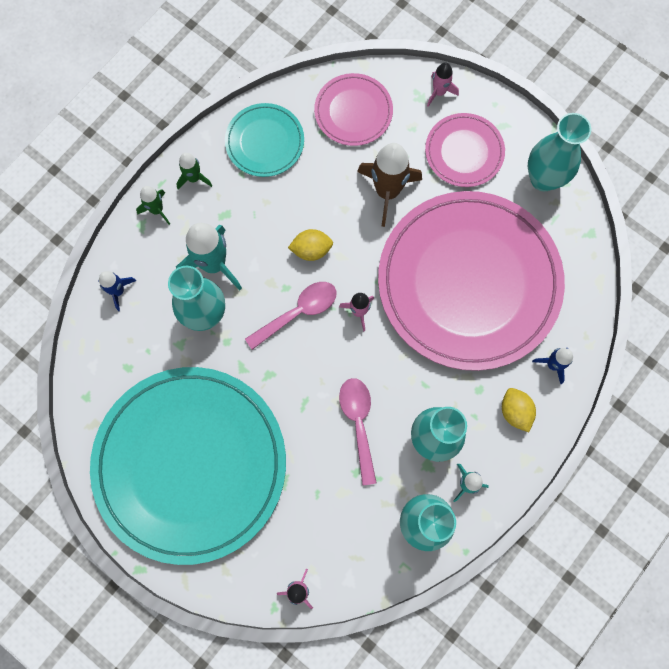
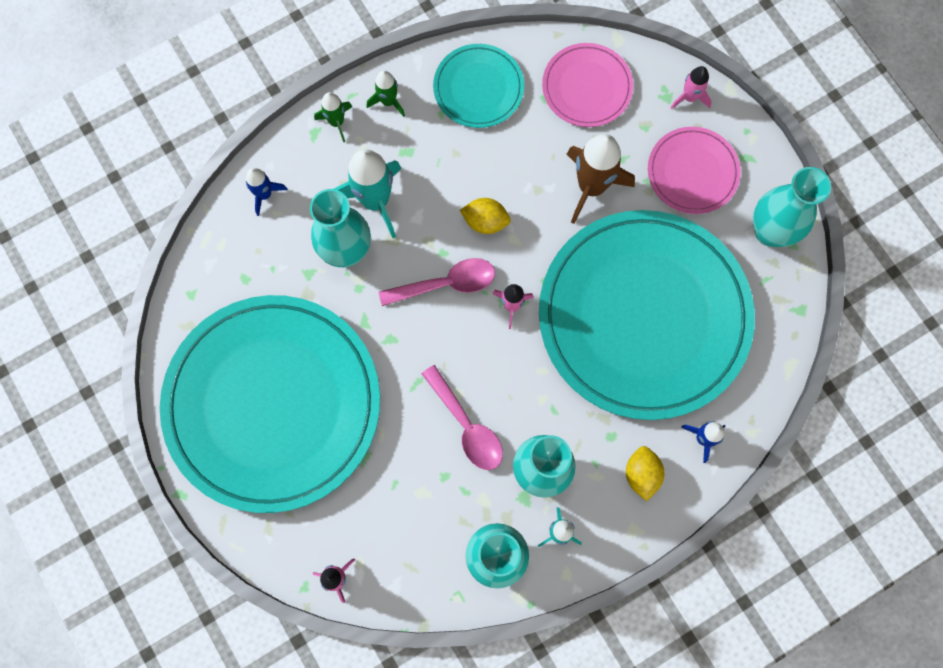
camera: 20 degrees right, 0 degrees up
pink spoon [339,378,377,486] -> pink spoon turned 135 degrees clockwise [422,365,503,470]
pink plate [378,191,565,371] -> turquoise plate [539,210,755,420]

